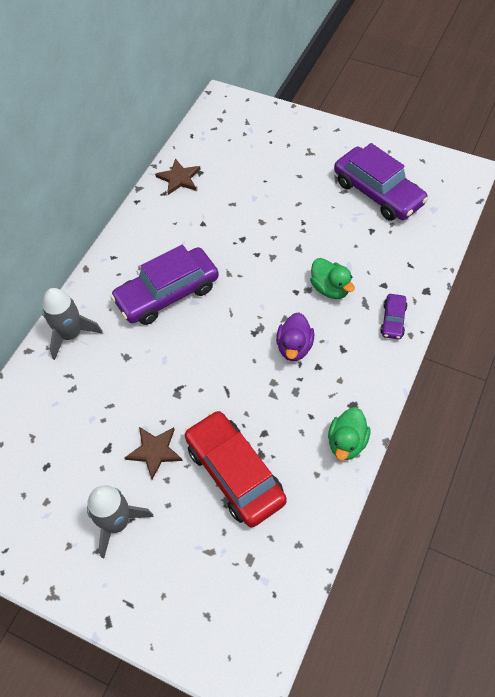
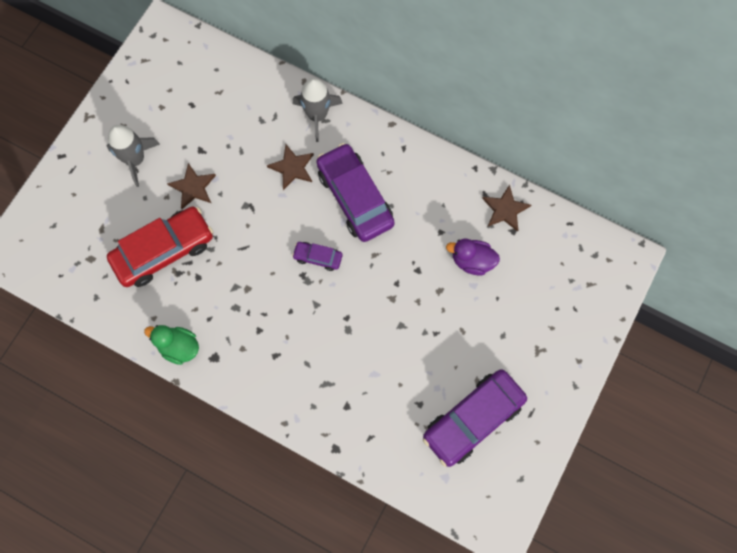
camera: 90 degrees right, 15 degrees up
purple duck [276,312,314,361] -> purple duck moved to [446,238,500,276]
green duck [310,258,355,299] -> none
purple car [380,294,407,339] -> purple car moved to [292,242,342,271]
none -> brown star [267,145,314,190]

